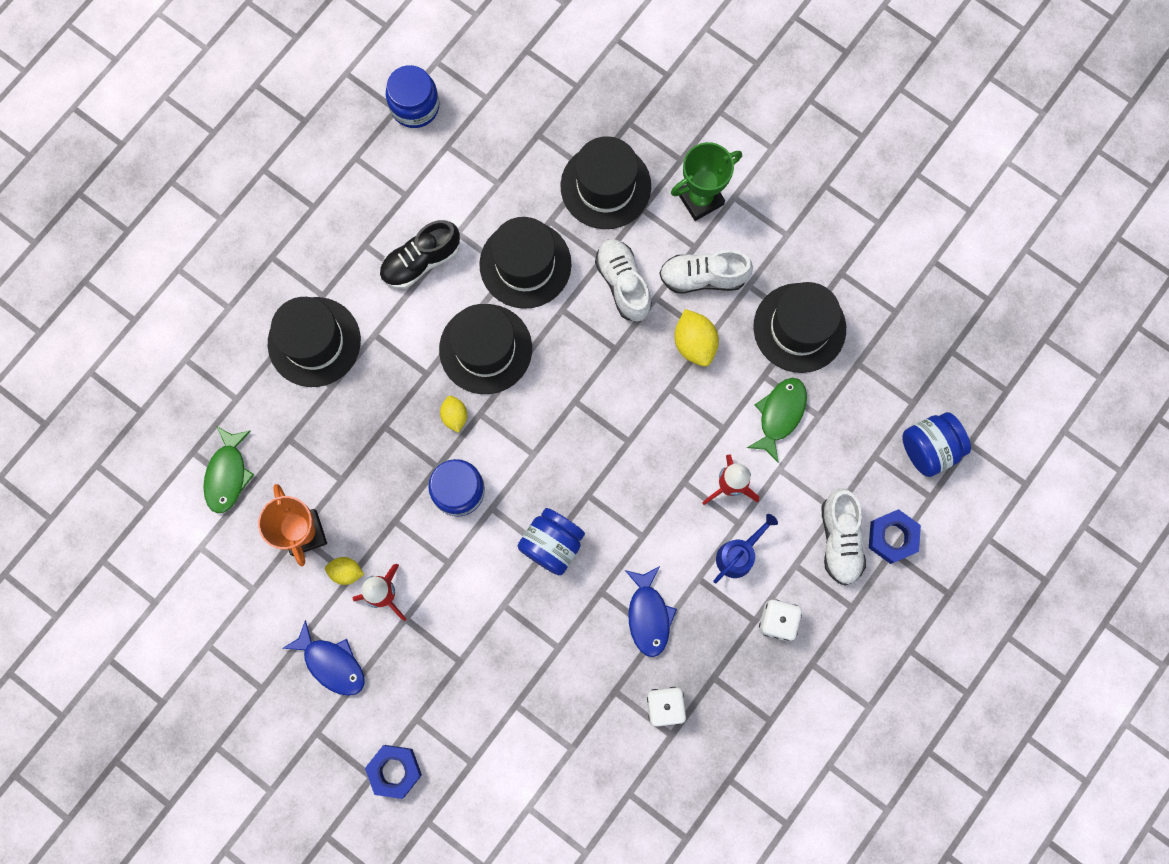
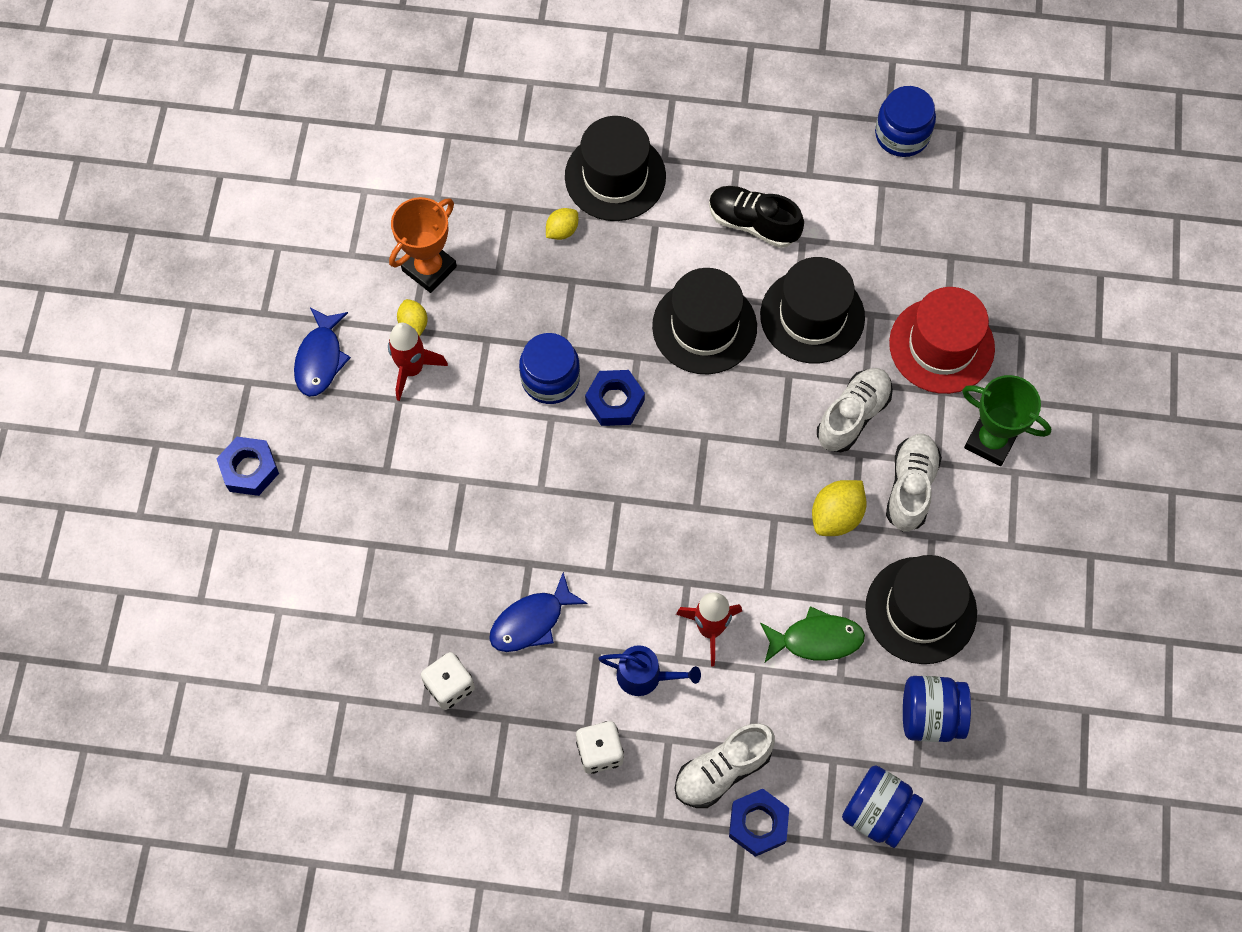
camera: 60 degrees right, 10 degrees down
green fish [203,427,255,513] -> none
yellow lemon [440,396,467,433] -> yellow lemon moved to [546,208,578,240]
blue jar [518,508,585,575] -> blue jar moved to [903,676,971,742]
black hat [561,136,651,229] -> red hat [889,287,995,394]
white shoe [659,250,753,293] -> white shoe turned 45 degrees clockwise [886,434,942,531]
none -> blue nut [585,370,645,426]

